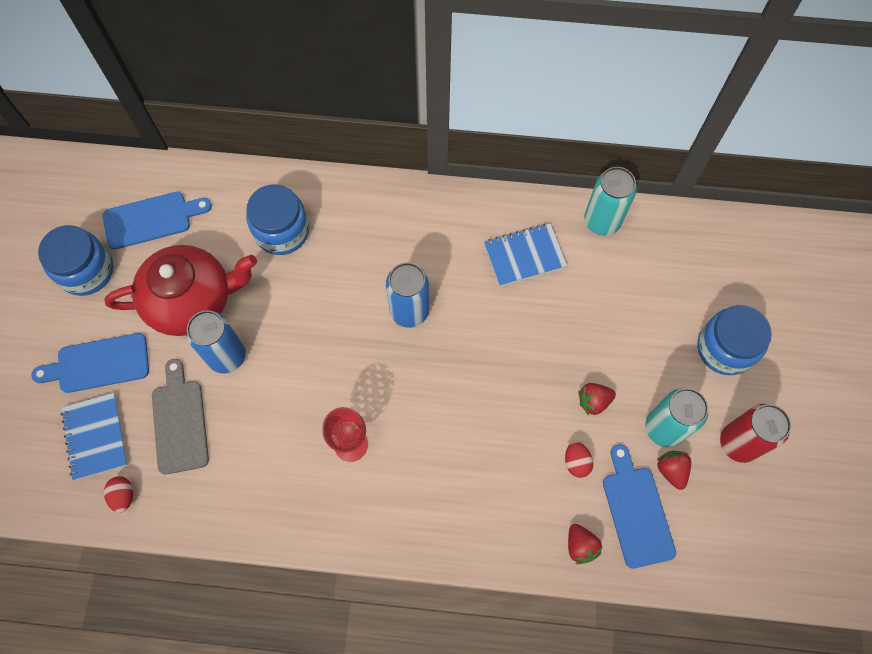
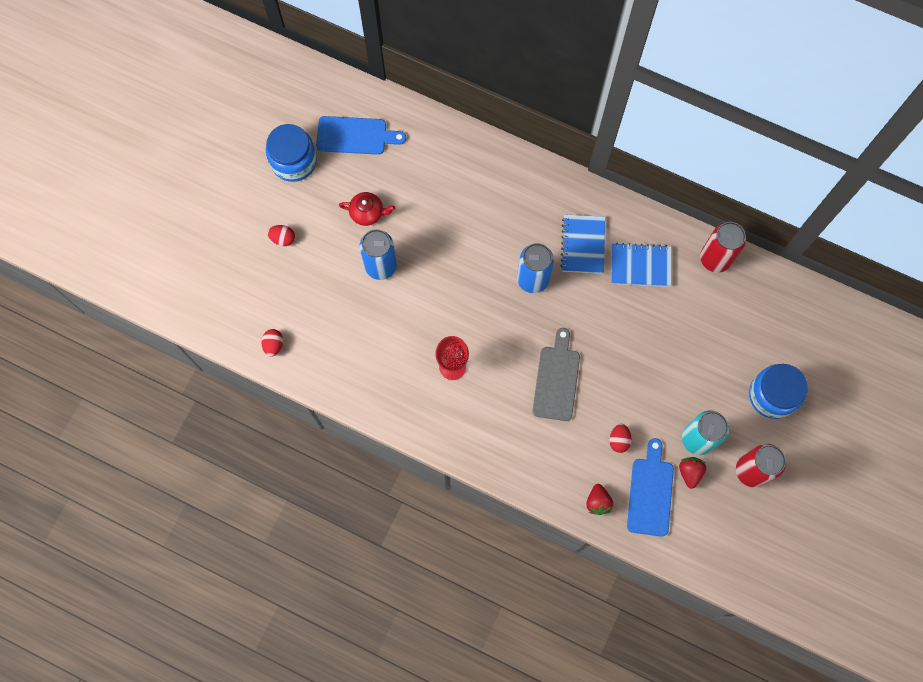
camera: 20 degrees right, 5 degrees up
blue cutting board [31,333,149,393] -> red egg [267,225,295,246]
blue notebook [61,393,128,480] -> blue notebook moved to [561,214,605,274]
red teapot [104,245,257,336] -> red teapot [339,192,395,226], size x0.46
grey cutting board [152,359,209,475] -> grey cutting board moved to [532,328,580,421]
blue jar [246,184,309,255] -> none
red strawberry [579,383,616,416] -> none
turquoise can [584,167,637,236] -> red can [700,222,746,273]

